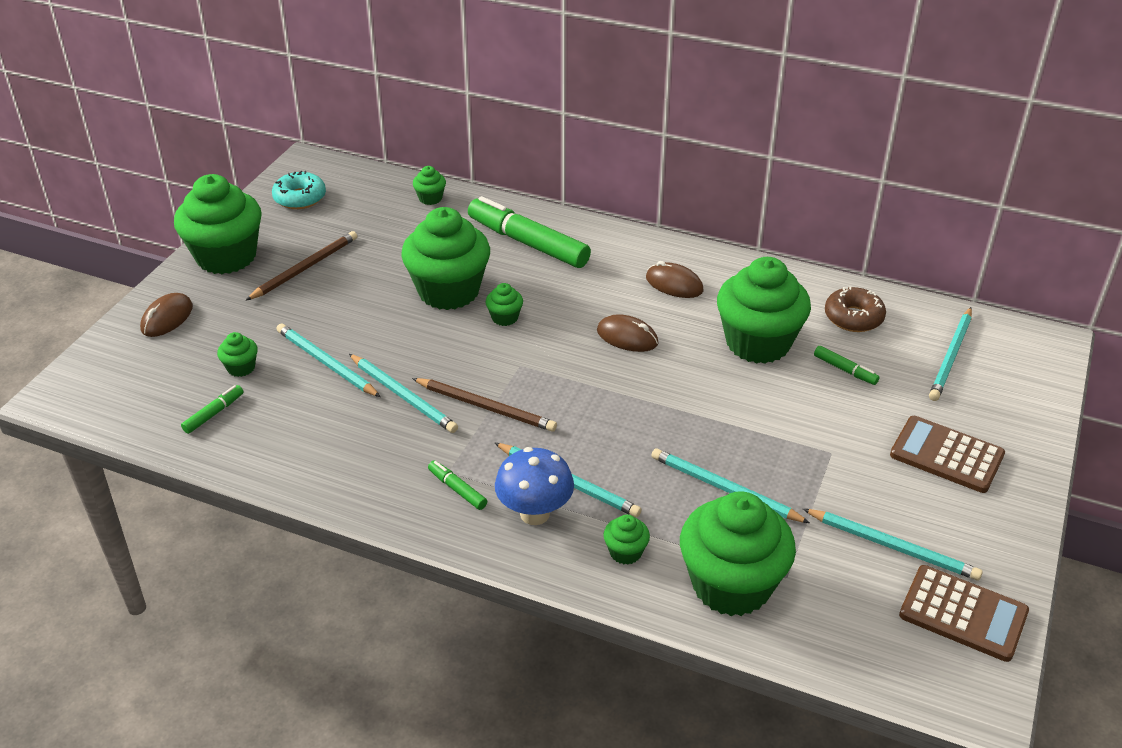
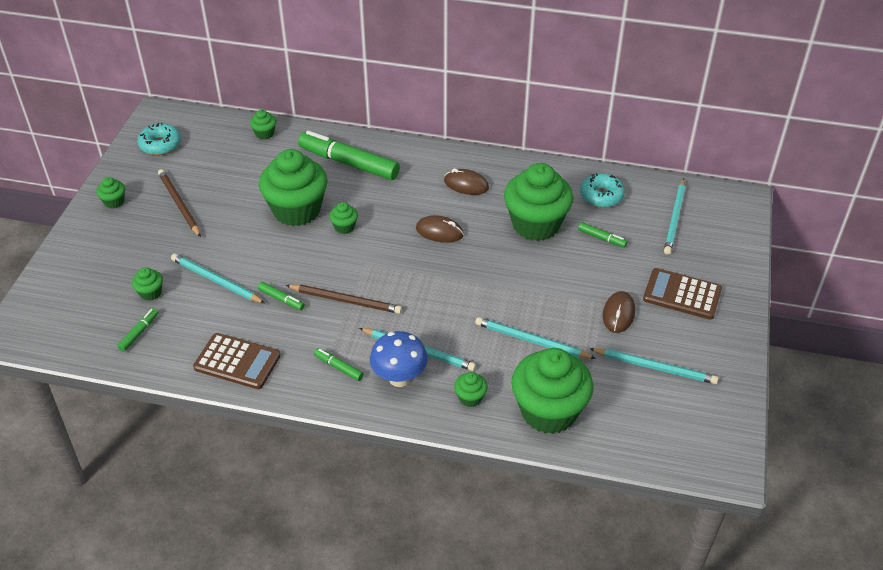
camera: 10 degrees left, 5 degrees up
brown mouse [140,293,193,337] -> brown mouse moved to [603,291,635,333]
green cupcake [174,174,262,274] -> green cupcake [97,177,125,208], size x0.42
brown pencil [245,231,357,301] -> brown pencil turned 60 degrees counterclockwise [158,169,201,237]
turquoise pencil [349,354,458,433] -> green marker [257,282,305,310]
brown donut [825,286,886,332] -> turquoise donut [580,173,625,208]
brown calculator [899,565,1029,662] -> brown calculator moved to [193,333,281,389]

